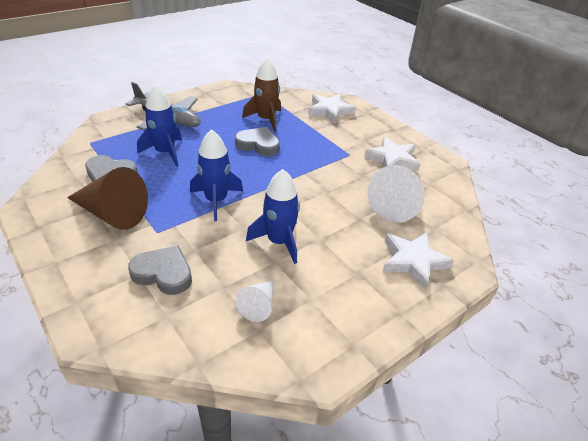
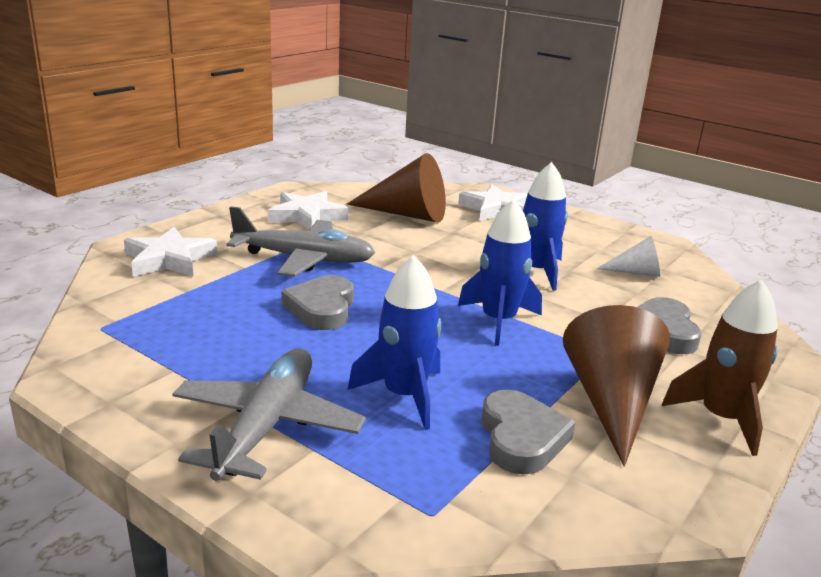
camera: 105 degrees left, 15 degrees down
brown rocket [242,57,281,132] -> brown rocket moved to [662,279,778,456]
white cone [367,165,425,223] -> brown cone [347,153,446,223]
none -> grey plane [226,206,375,277]

